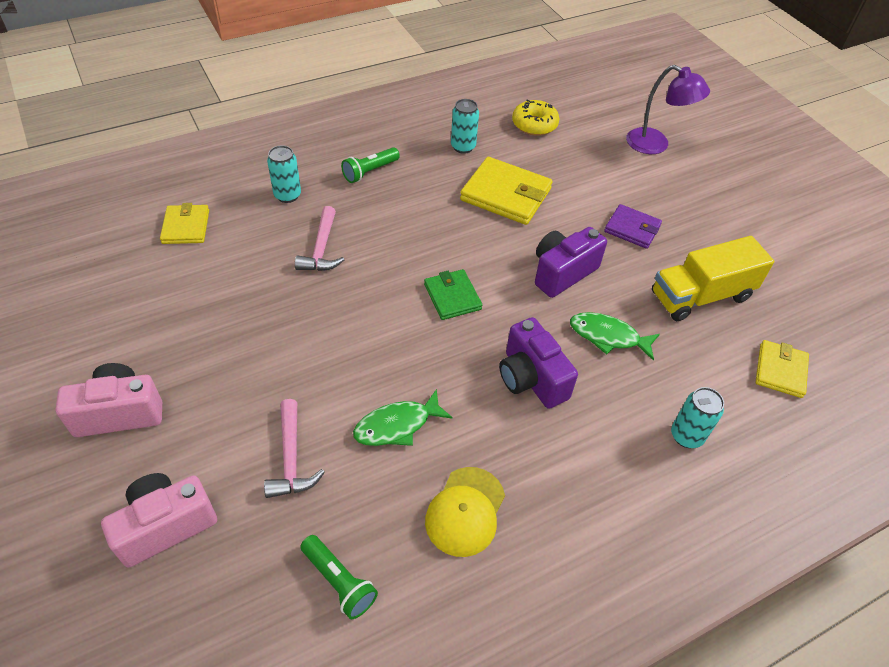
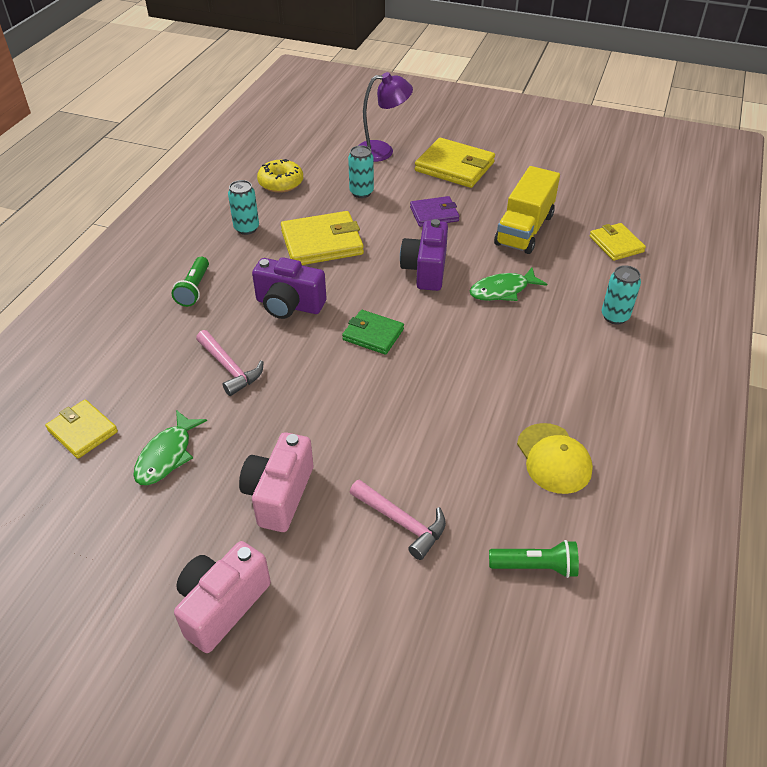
camera: 40 degrees left, 5 degrees down
pink camera [101,473,217,568] -> pink camera moved to [239,432,313,532]
turquoise can [267,145,301,203] -> turquoise can moved to [348,145,374,198]
green fish [353,389,453,446] -> green fish moved to [133,410,207,485]
purple camera [499,317,578,409] -> purple camera moved to [252,257,326,319]
none -> yellow wallet [415,138,495,188]

